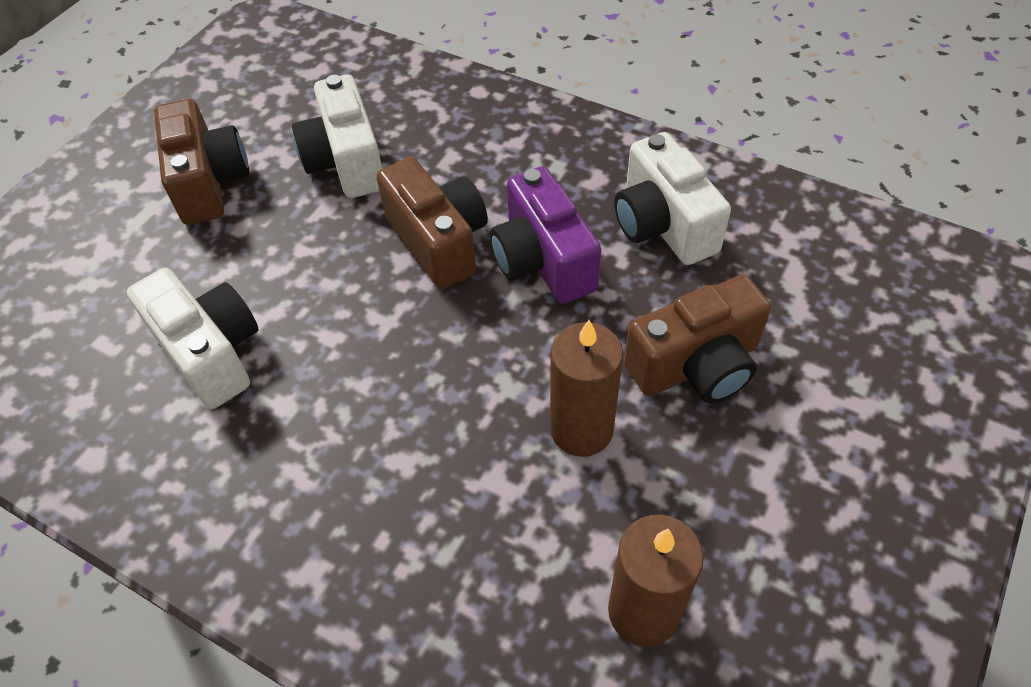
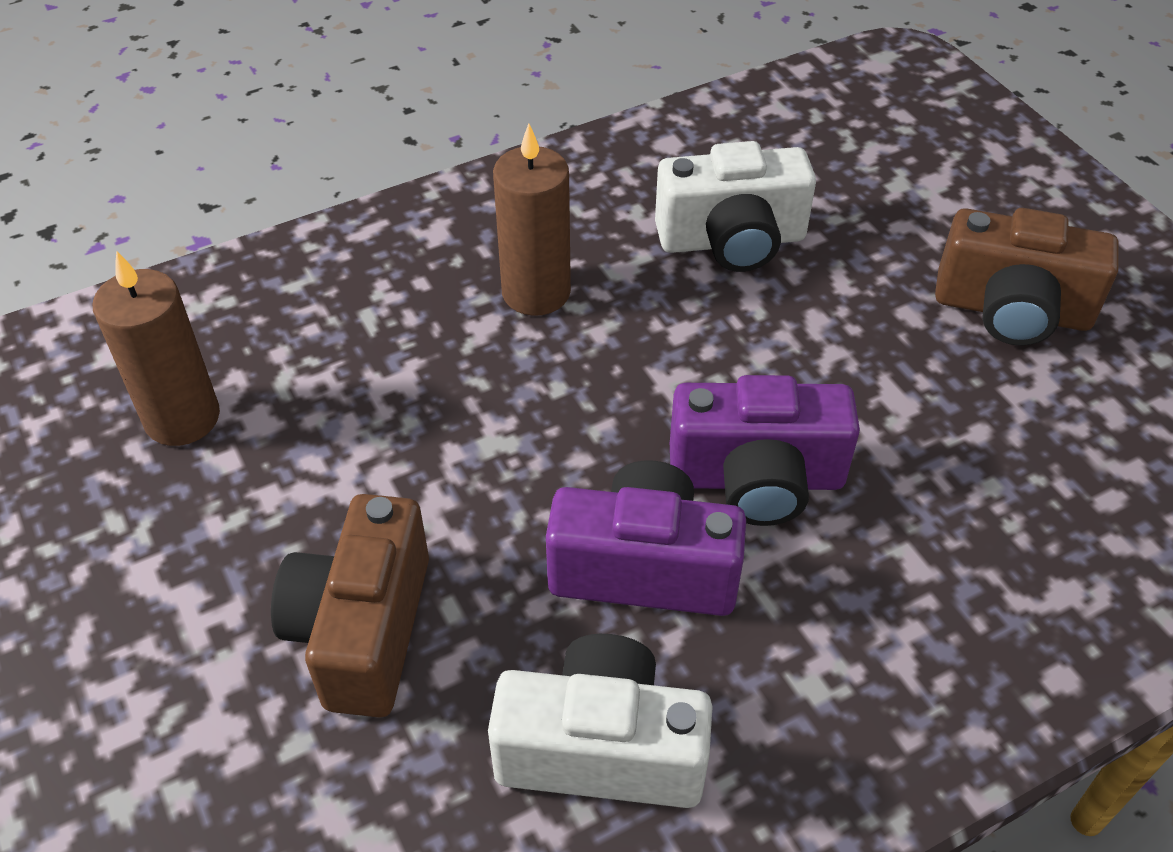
camera: 120 degrees right, 5 degrees down
white camera [292,74,382,198] -> none
brown camera [376,157,488,289] -> purple camera [670,375,860,526]
brown candle [550,320,623,457] -> brown candle moved to [493,124,571,316]

